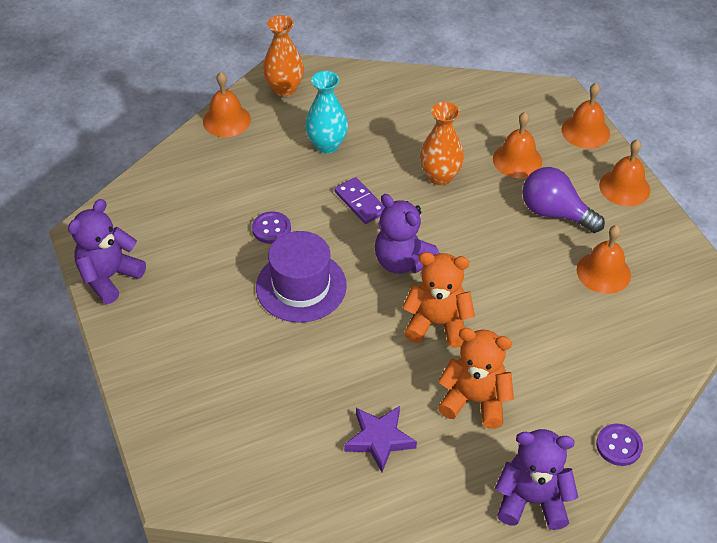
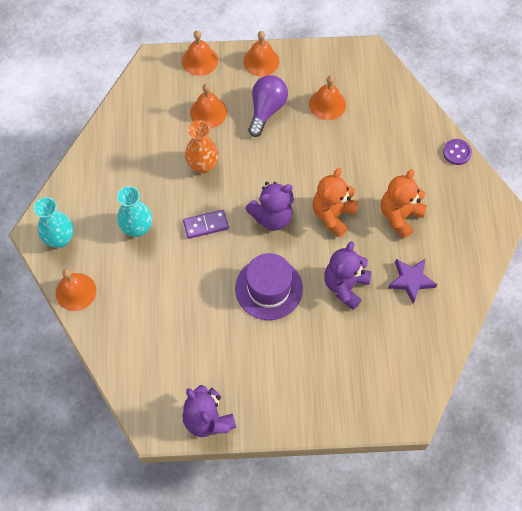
camera: 70 degrees left, 15 degrees up
purple button [252,211,291,244] -> none
orange vase [263,15,304,97] -> turquoise vase [34,197,73,248]
purple teddy bear [495,429,578,530] -> purple teddy bear moved to [324,241,372,310]
purple light bulb [522,167,605,233] -> purple light bulb turned 150 degrees clockwise [248,75,288,137]

